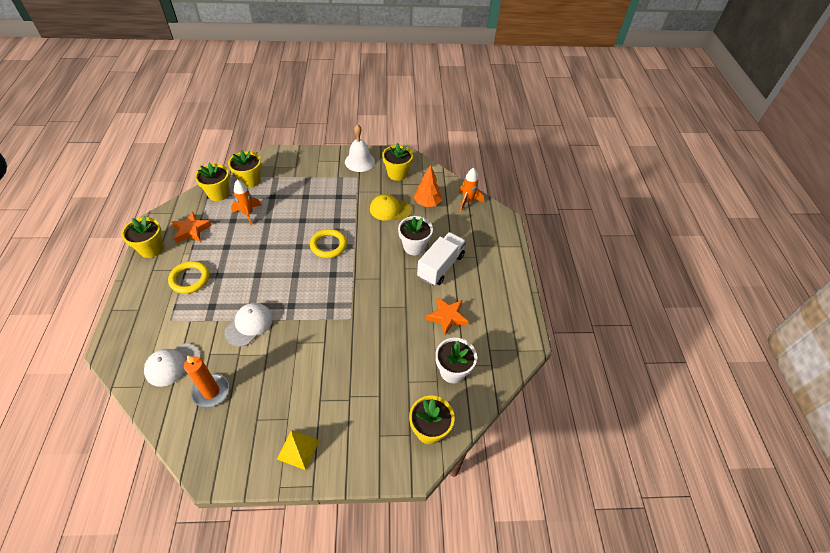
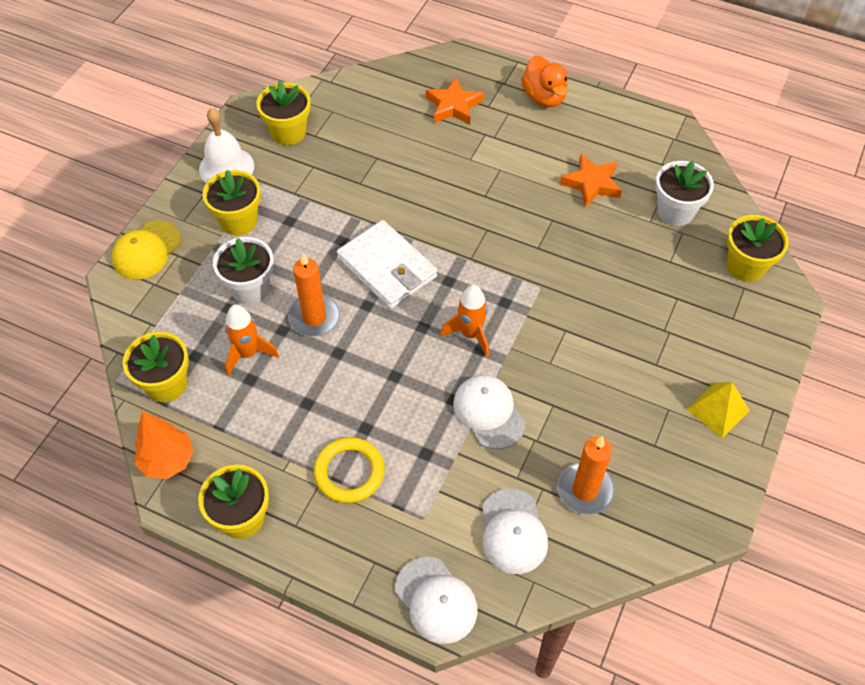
camera: 60 degrees left, 5 degrees up
orange star [171,212,212,243] -> orange star moved to [426,77,484,125]
yellow flower pot [228,150,261,188] -> yellow flower pot moved to [202,170,261,236]
yellow ring [310,229,347,258] -> white wallet [337,220,437,309]
yellow cap [370,194,412,220] -> yellow cap moved to [112,220,181,280]
white flower pot [398,216,433,255] -> white flower pot moved to [213,237,274,304]
orange tree [414,164,442,207] -> orange tree moved to [135,411,194,479]
white truck [417,232,466,286] -> none
orange rocket [459,167,484,211] -> orange rocket moved to [440,285,489,357]
none -> orange candle [288,253,340,337]
none -> white cap [395,557,478,644]
none -> orange duck [521,55,568,107]

